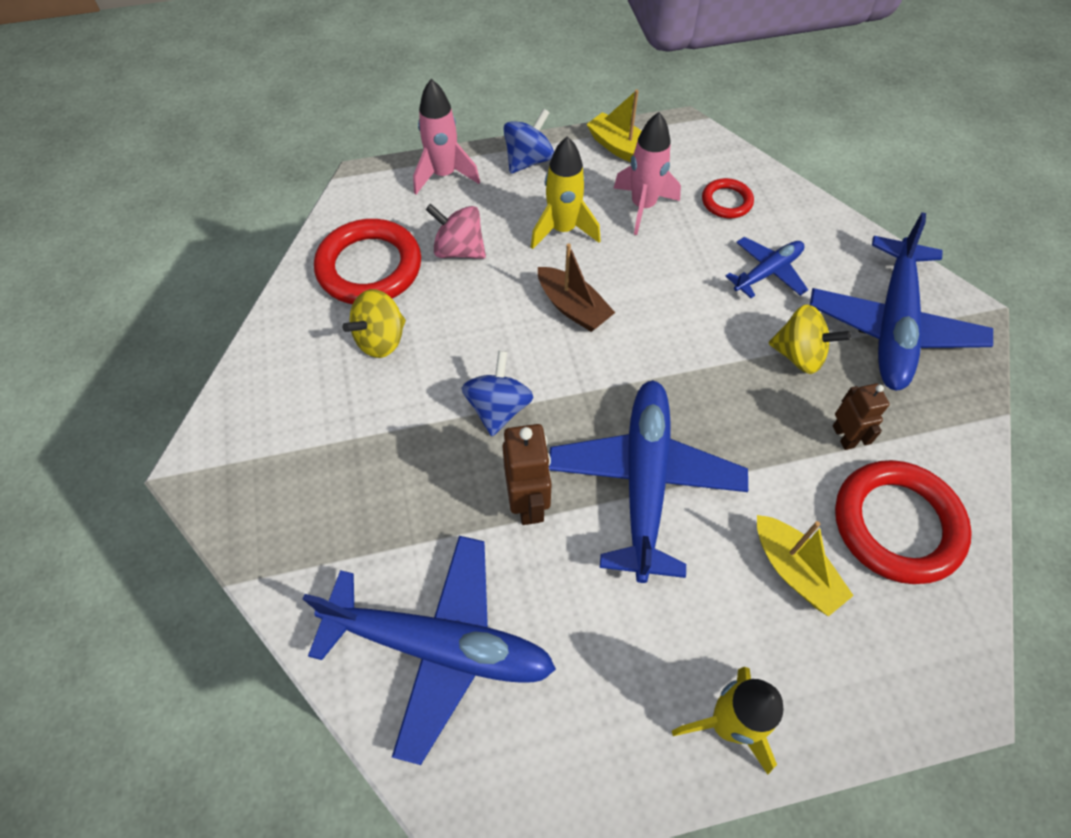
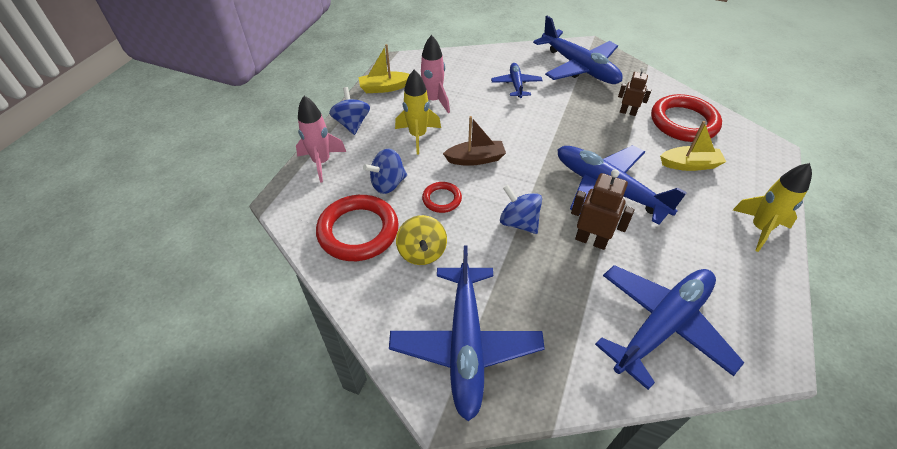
camera: 55 degrees left, 10 degrees down
pink spinning top [426,204,486,259] -> blue spinning top [363,149,407,194]
red ring [702,178,754,218] -> red ring moved to [422,182,462,213]
yellow spinning top [769,304,851,374] -> none
none -> blue plane [389,246,545,422]

